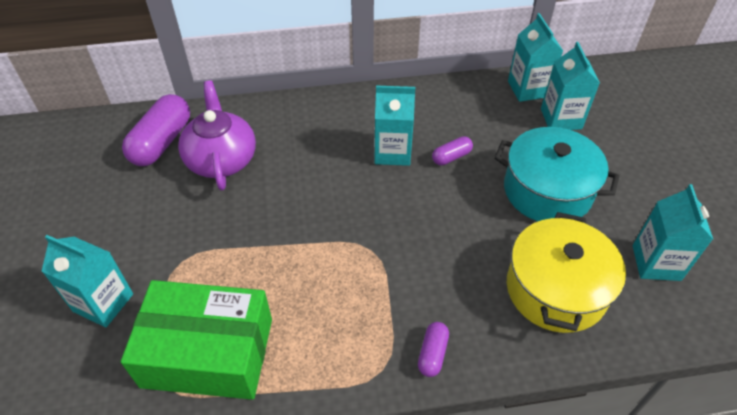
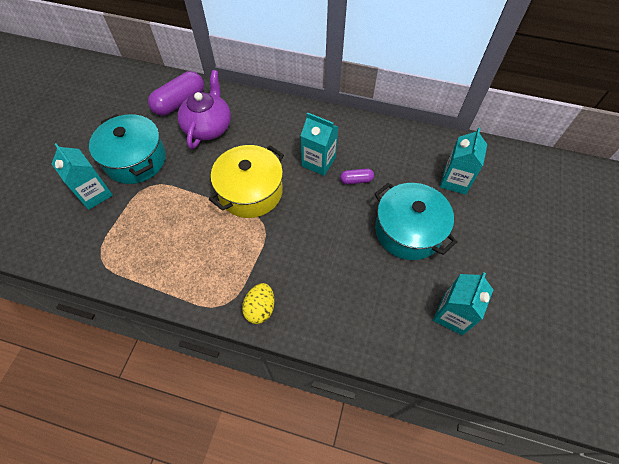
camera: 25 degrees right, 10 degrees up
green box [121,280,272,400] -> none
purple capsule [418,322,449,377] -> yellow egg [242,283,274,324]
yellow pot [507,212,626,333] -> yellow pot moved to [209,145,284,218]
turquoise carton [508,13,563,102] -> none
none -> turquoise pot [89,114,166,184]

